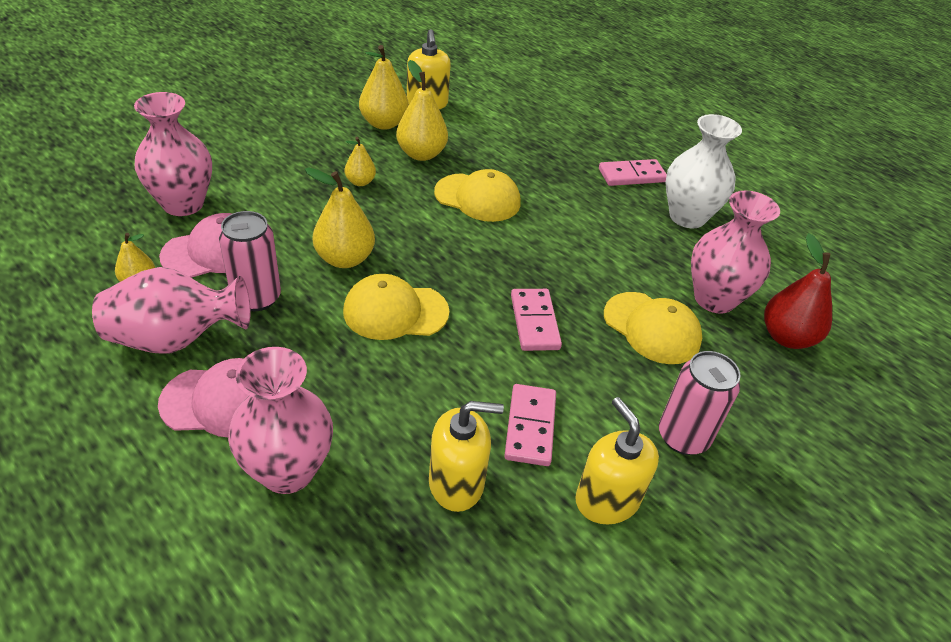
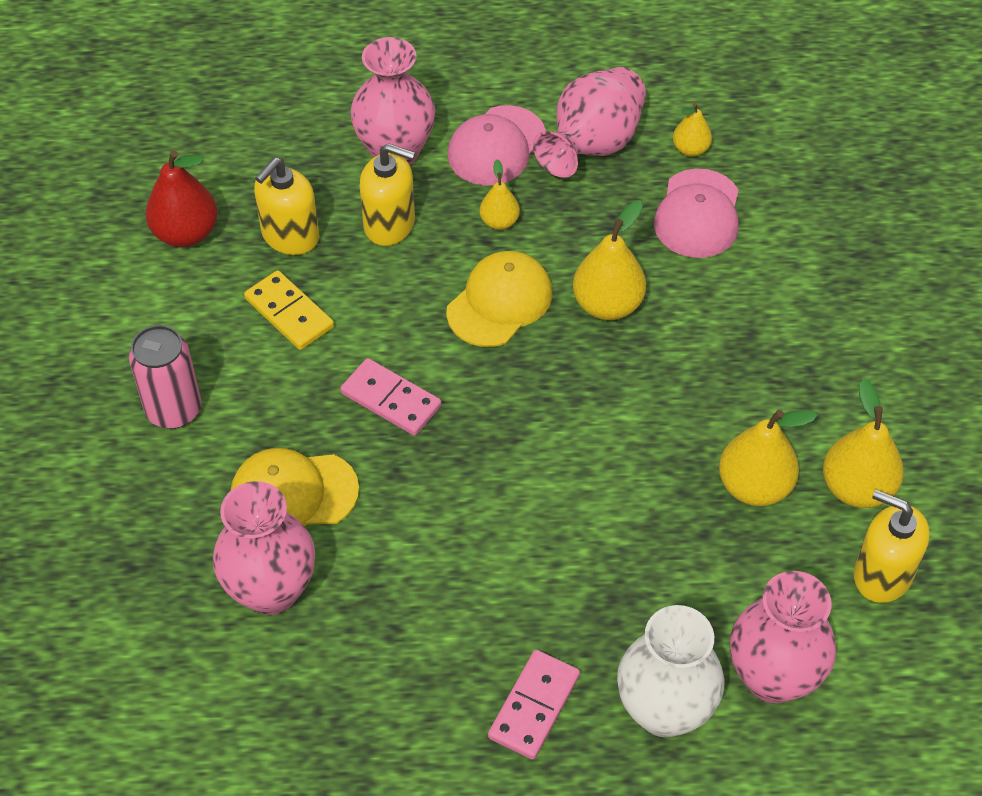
camera: 135 degrees right, 10 degrees up
pink vase [134,92,212,216] -> pink vase moved to [730,571,836,704]
pink can [219,211,281,311] -> none
yellow pear [345,137,376,186] -> yellow pear moved to [480,159,520,230]
yellow cap [434,169,521,222] -> none
pink domino [504,384,556,466] -> yellow domino [244,270,334,350]
yellow soap dispenser [575,397,659,525] -> yellow soap dispenser moved to [360,143,415,246]
white vase [666,114,742,228] -> white vase moved to [617,605,725,737]
red pear [764,233,832,349] -> red pear moved to [145,150,218,247]

